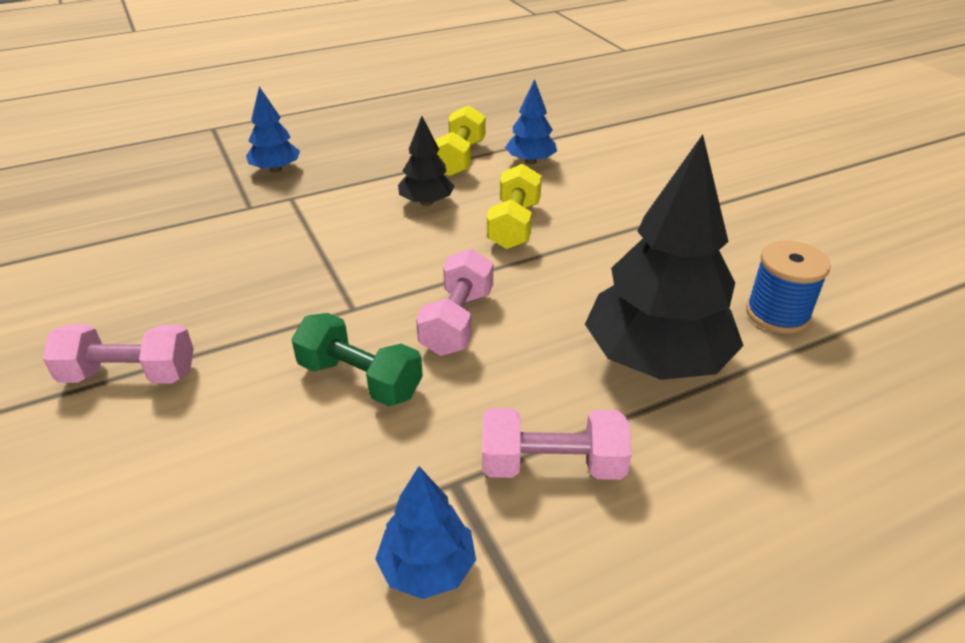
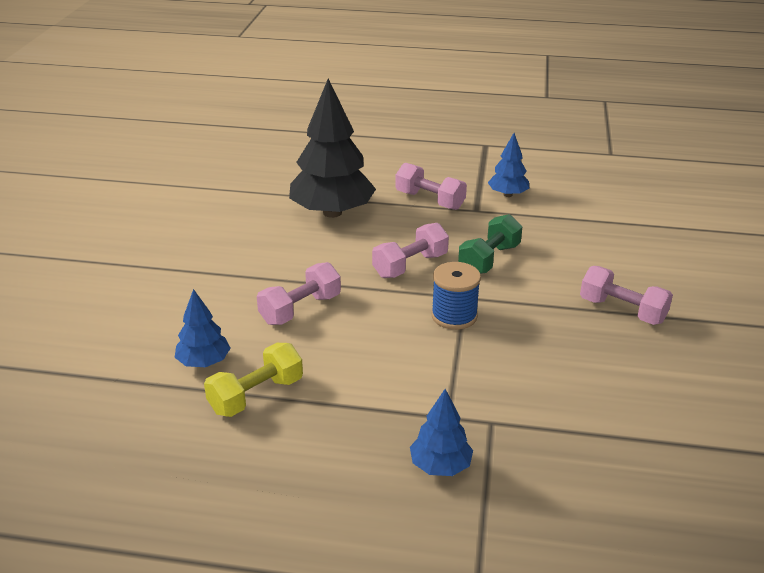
camera: 145 degrees left, 5 degrees down
green dumbbell [291,313,423,406] -> green dumbbell turned 60 degrees clockwise [458,214,522,274]
black tree [398,116,455,206] -> none
yellow dumbbell [487,164,542,249] -> pink dumbbell [257,262,341,325]
blue spool [746,241,831,334] -> blue spool moved to [431,262,481,330]

